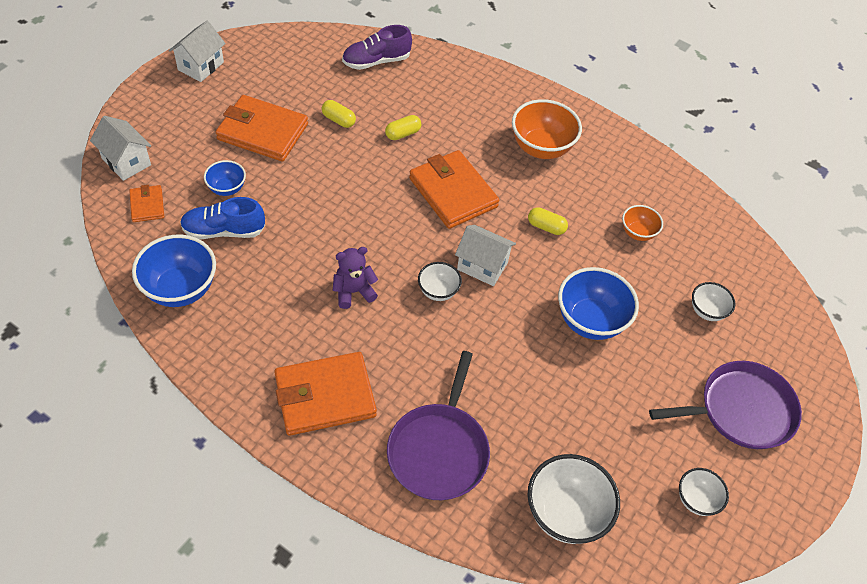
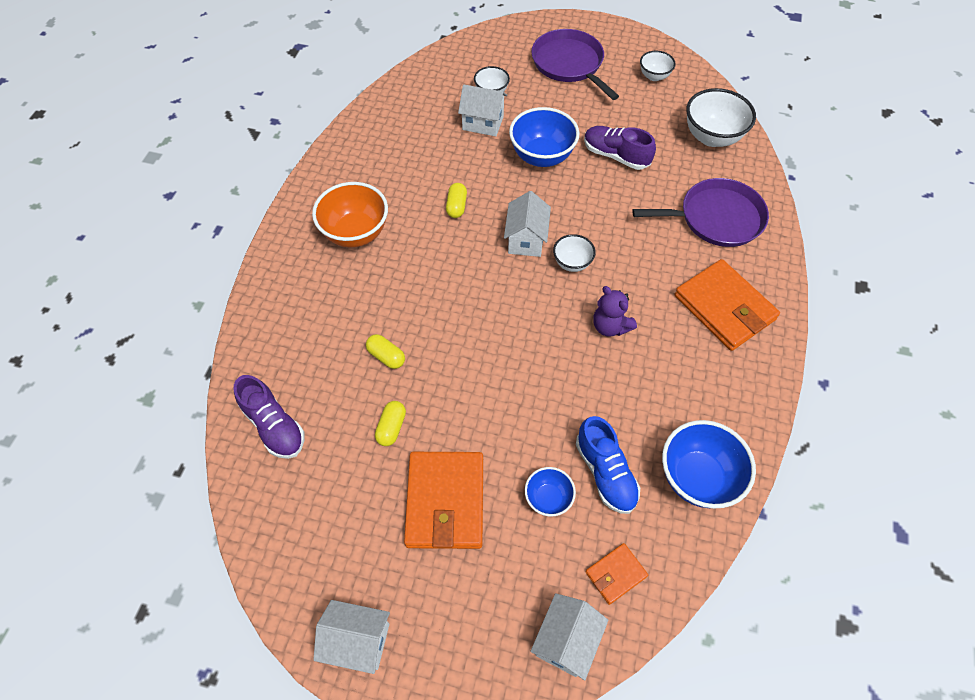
camera: 105 degrees left, 5 degrees up
orange wallet [409,150,499,229] -> none
orange bowl [622,205,663,241] -> none
none -> white house [458,84,507,136]
none -> purple shoe [584,126,656,170]

